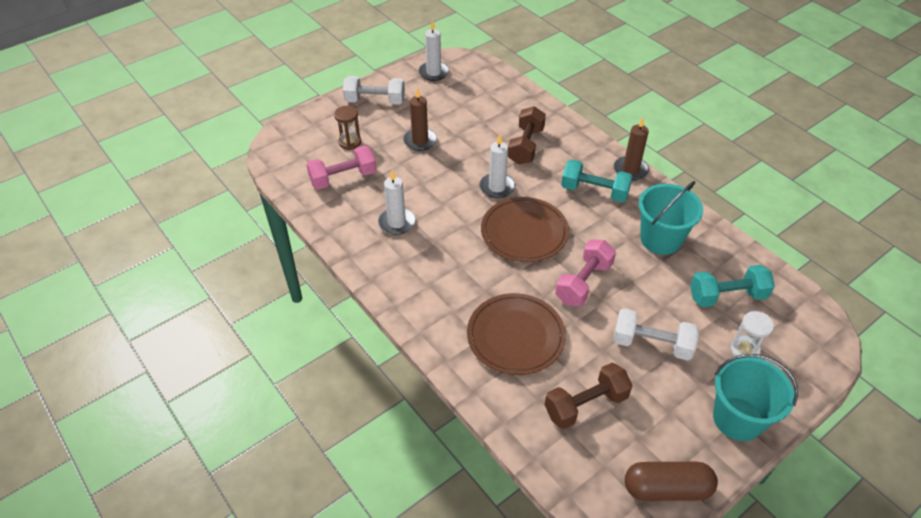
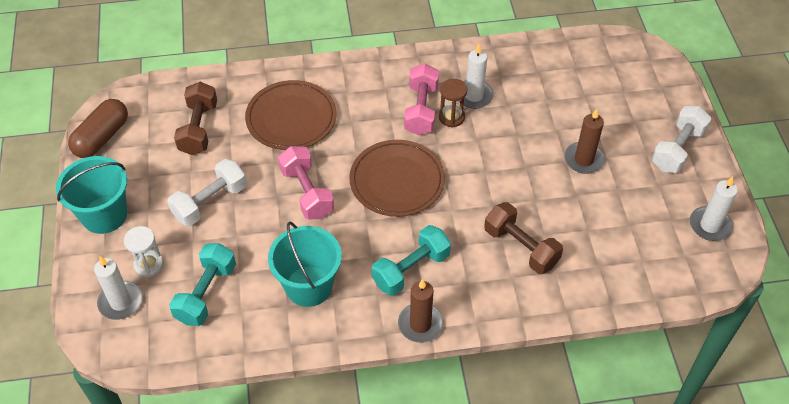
camera: 120 degrees right, 5 degrees up
pink dumbbell [306,145,377,190] -> pink dumbbell moved to [404,64,439,136]
brown hourglass [334,106,361,150] -> brown hourglass moved to [439,79,467,127]
white candle [479,135,515,199] -> white candle moved to [94,256,143,320]

